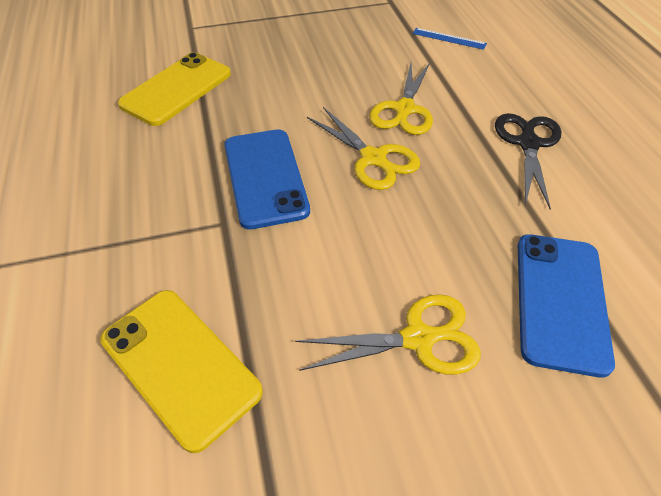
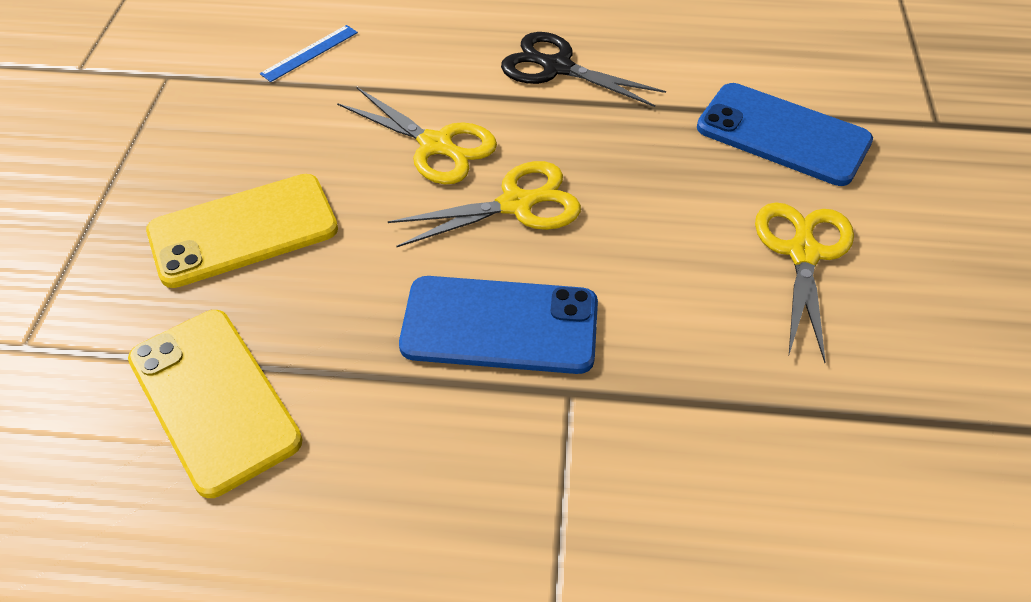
camera: 70 degrees left, 0 degrees up
yellow phone [100,290,263,453] -> yellow phone moved to [146,174,338,288]

